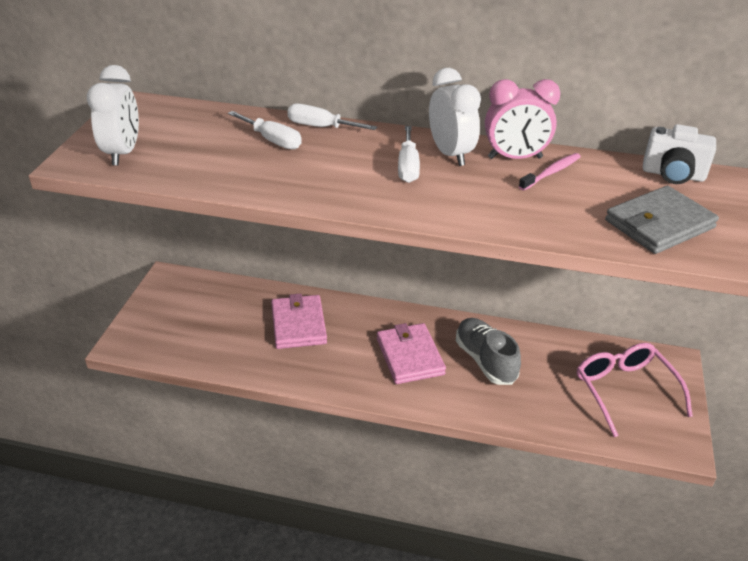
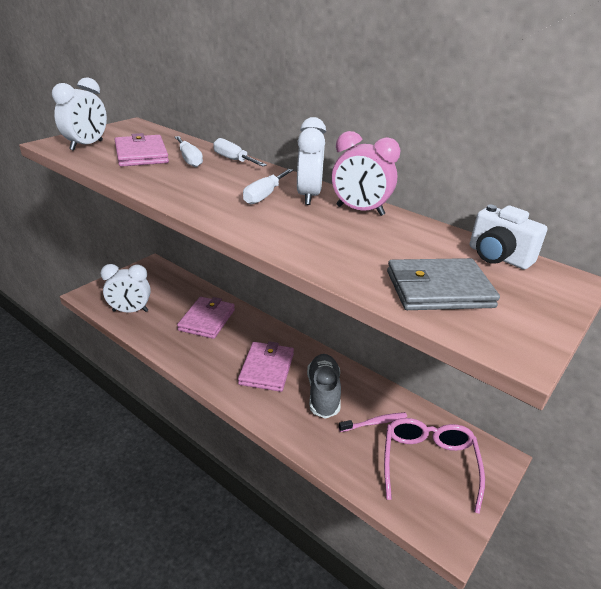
camera: 25 degrees right, 5 degrees down
pink toothbrush [519,153,581,191] -> pink toothbrush moved to [339,412,407,432]
none -> white clock [100,264,151,313]
none -> pink wallet [115,133,169,167]

